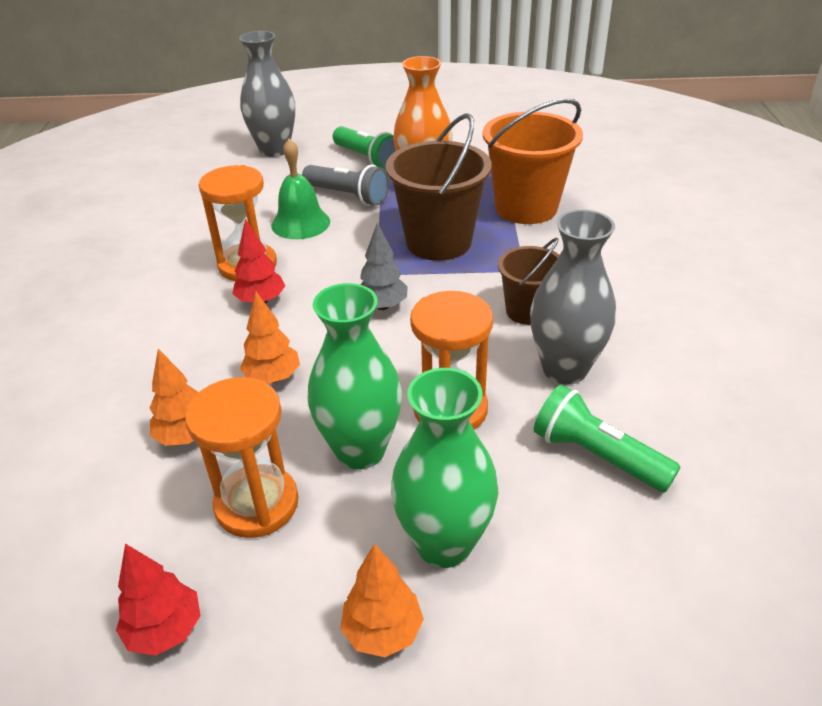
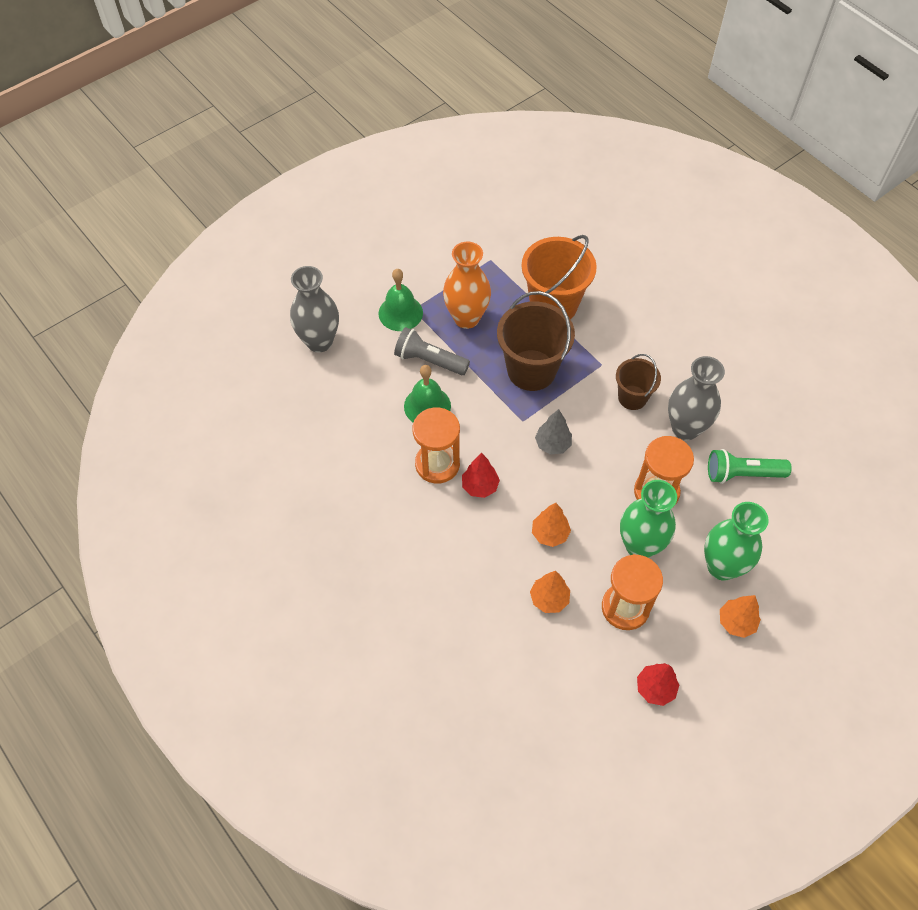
camera: 40 degrees left, 20 degrees up
grey flashlight [302,165,389,206] -> grey flashlight turned 150 degrees counterclockwise [394,327,470,375]
green flashlight [333,126,395,170] -> green bell [379,269,423,331]

